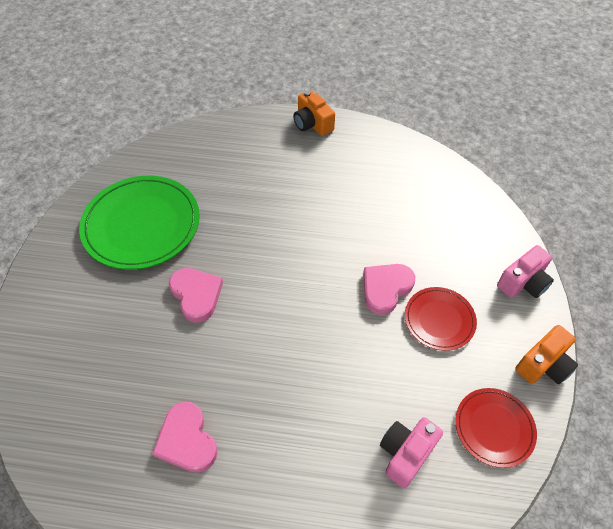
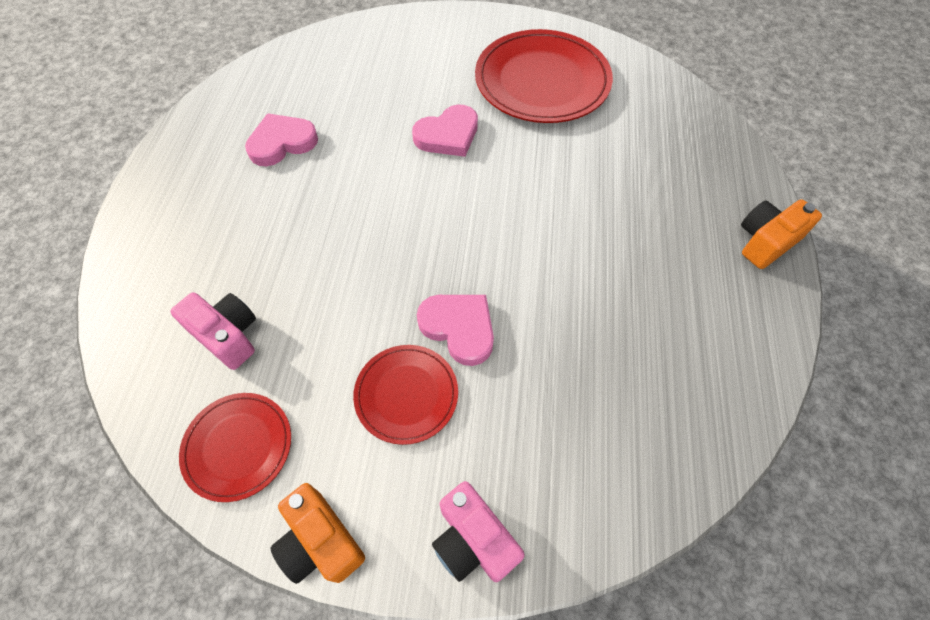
camera: 90 degrees right, 5 degrees up
green plate [79,176,200,270] -> red plate [475,29,613,123]

